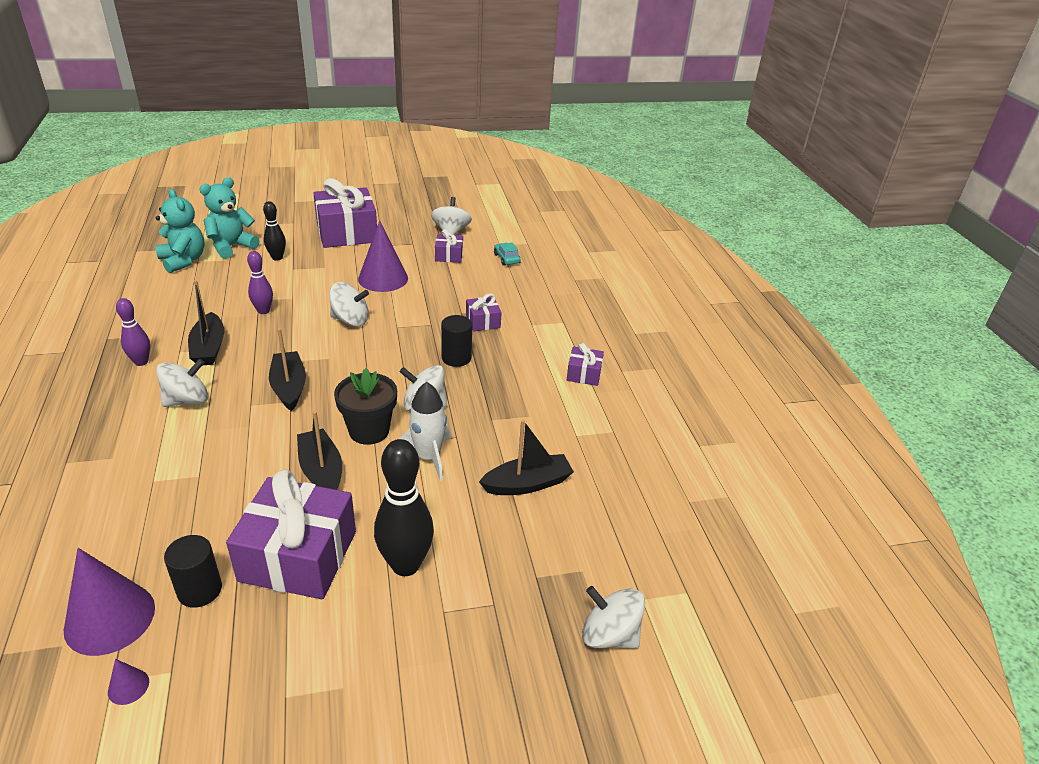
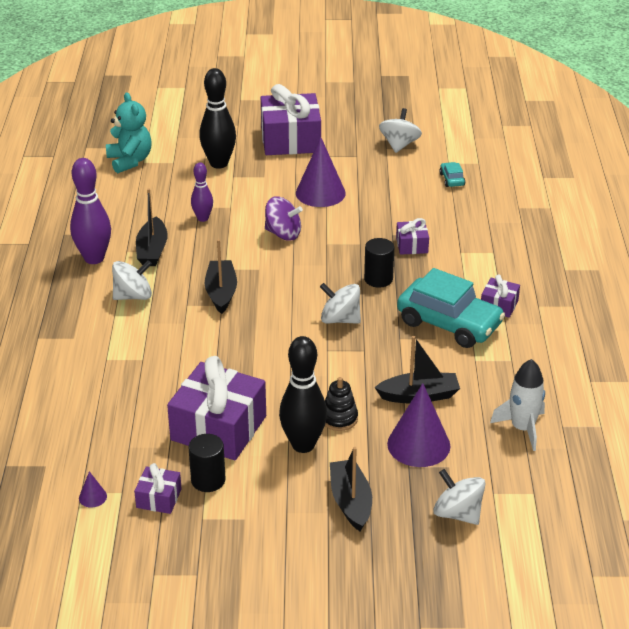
camera: 15 degrees right, 0 degrees up
purple cone [64,548,155,656] -> purple cone moved to [387,383,451,467]
purple bowling pin [116,298,150,366] -> purple bowling pin [70,158,111,264], size x1.72
black cylinder [164,535,222,608] -> black cylinder moved to [189,434,225,492]
turquoise teddy bear [199,177,260,259] -> none
black bowling pin [263,201,286,261] -> black bowling pin [199,68,236,168], size x1.72
black boat [297,411,342,490] -> black boat moved to [330,447,372,532]
white spinning top [329,282,369,326] -> purple spinning top [265,196,303,241]
black flower pot [334,368,397,445] -> none
white rocket [398,382,451,481] -> white rocket moved to [490,359,545,451]
purple gift [435,229,463,263] -> purple gift moved to [134,463,182,514]
none -> black stacking toy [325,377,358,431]
none -> turquoise car [397,268,505,348]

